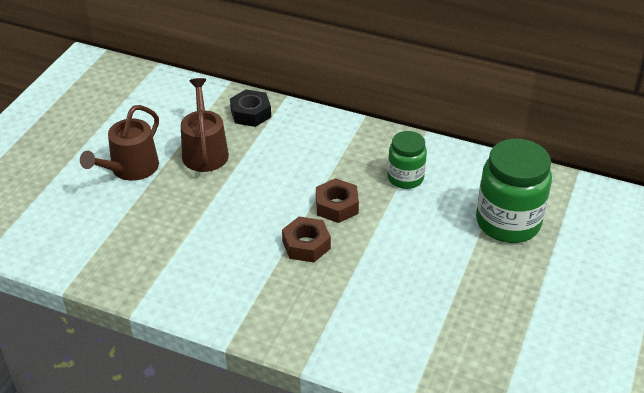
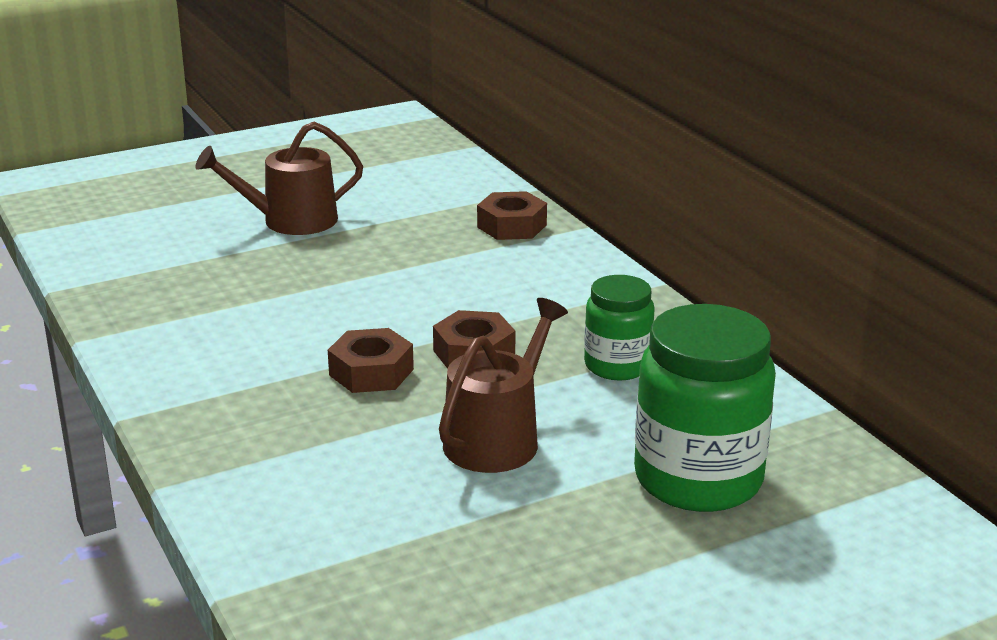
camera: 40 degrees right, 15 degrees down
brown watering can [181,78,229,172] -> brown watering can moved to [439,298,568,473]
black nut [230,89,271,127] -> brown nut [477,191,547,240]

